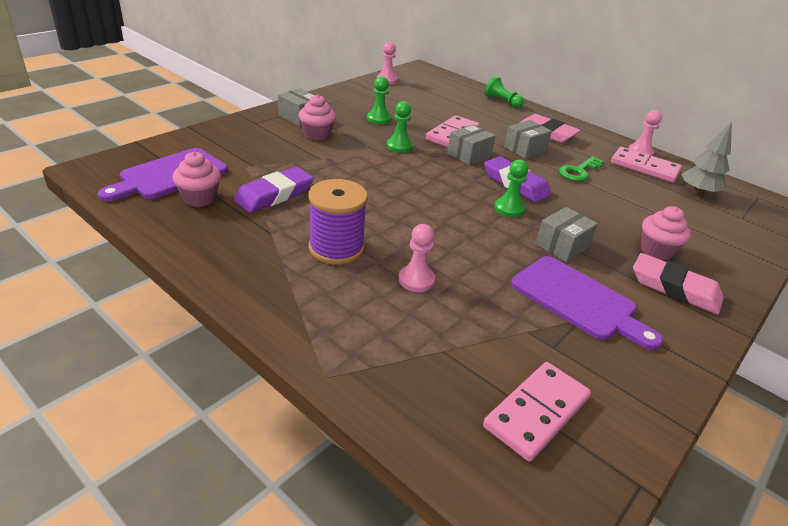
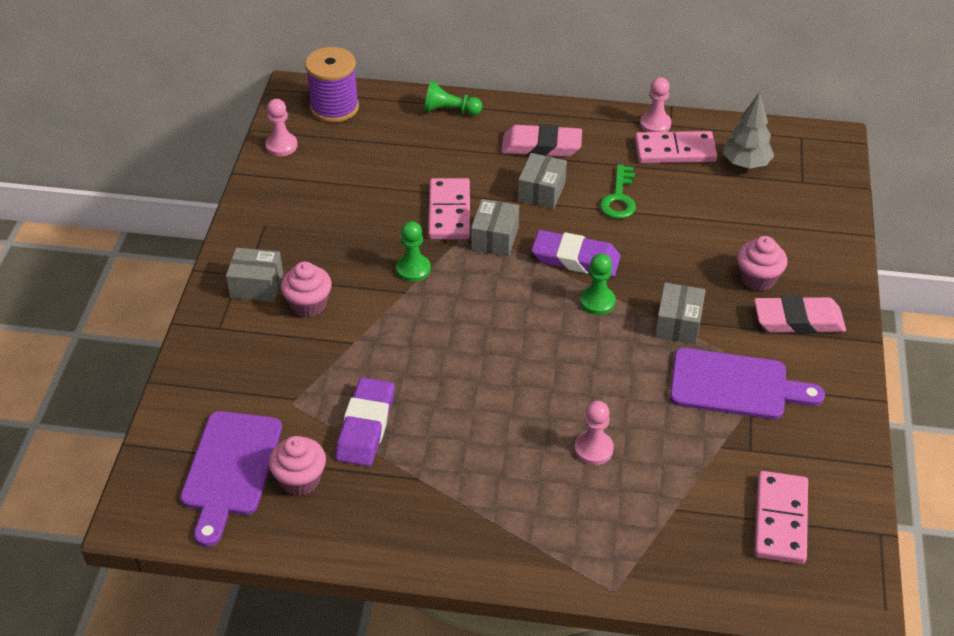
camera: 30 degrees left, 10 degrees up
purple spool [308,179,368,265] -> purple spool moved to [305,47,359,123]
green pawn [367,76,391,124] -> none

